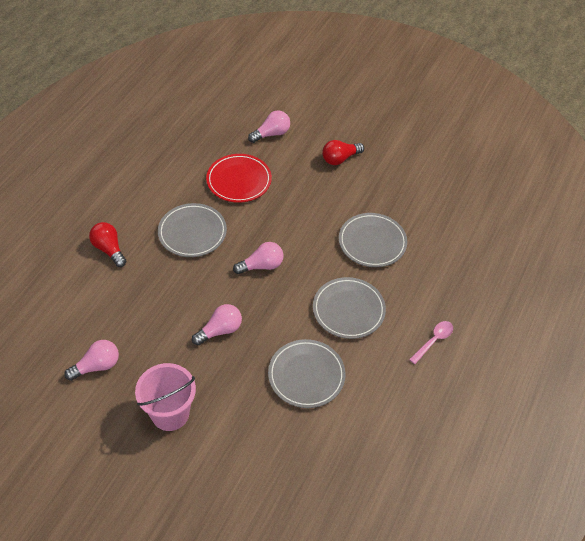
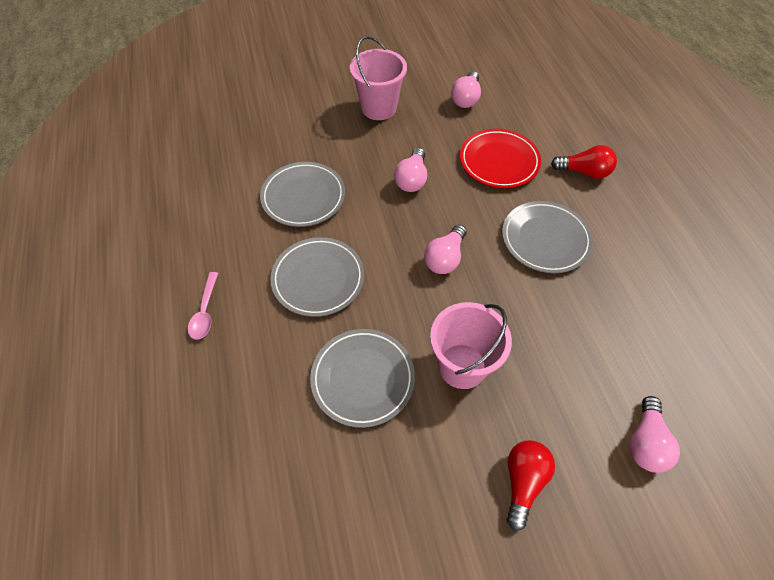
camera: 140 degrees right, 5 degrees up
red plate [206,154,272,203] -> red plate moved to [460,129,541,188]
none -> pink bucket [430,302,512,389]

